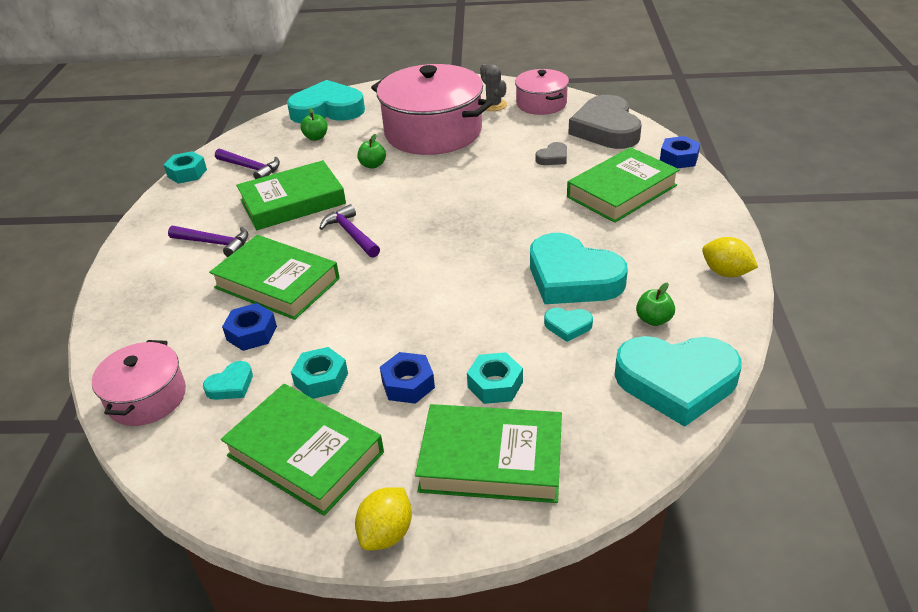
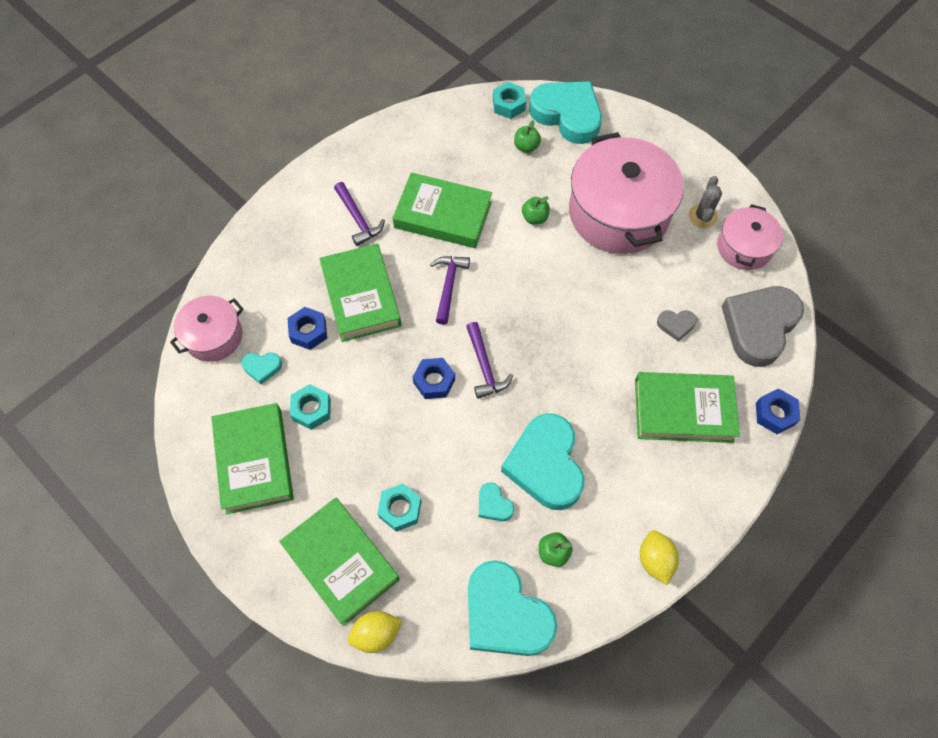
camera: 40 degrees right, 25 degrees up
turquoise nut [164,151,207,184] -> turquoise nut moved to [493,82,526,119]
purple hammer [215,149,280,179] -> purple hammer moved to [466,322,513,399]
yellow lemon [355,487,412,550] -> yellow lemon moved to [348,611,402,653]
blue nut [380,352,435,404] -> blue nut moved to [413,358,455,399]

